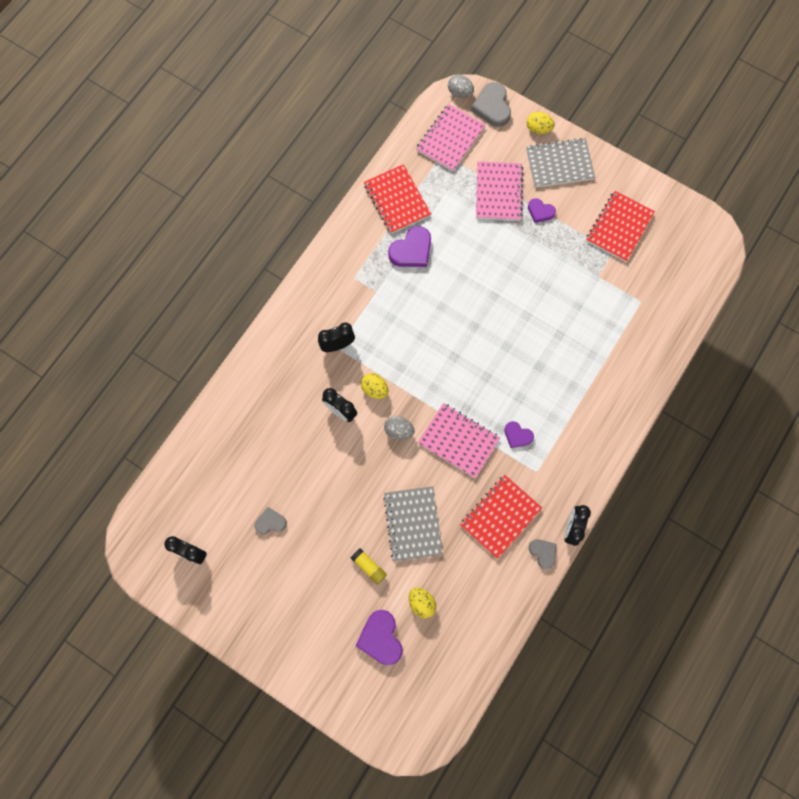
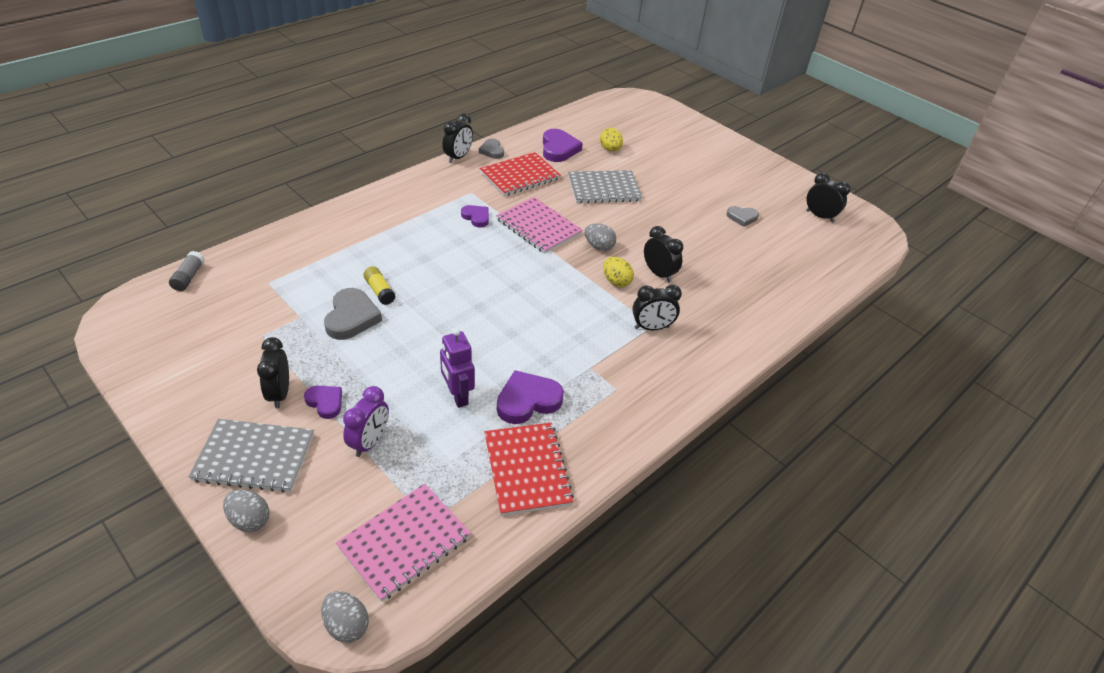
camera: 170 degrees left, 30 degrees down
yellow glue stick [351,548,387,585] -> yellow glue stick moved to [363,266,396,305]
purple heart [356,610,403,665] -> purple heart moved to [543,129,583,162]
grey notebook [383,486,443,561] -> grey notebook turned 75 degrees clockwise [568,170,643,203]
grey heart [471,82,511,127] -> grey heart moved to [324,288,382,340]
pink notebook [476,161,523,221] -> purple clock [343,386,389,457]
yellow egg [527,112,555,134] -> grey egg [223,489,270,532]
red notebook [586,191,655,262] -> none
none -> grey glue stick [169,251,205,291]
none -> black clock [257,337,289,408]
none -> purple robot [440,328,475,408]

